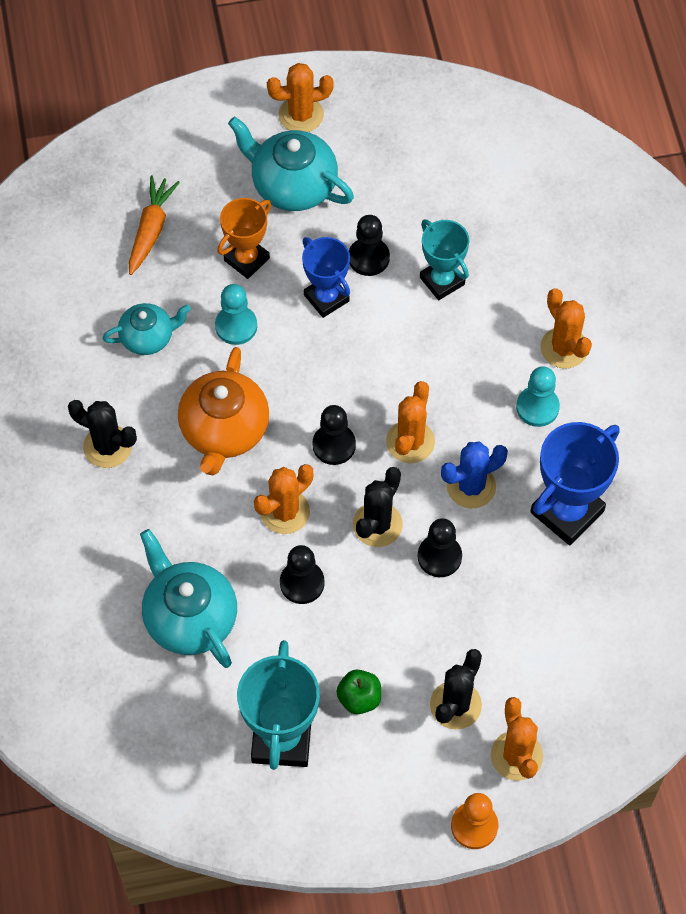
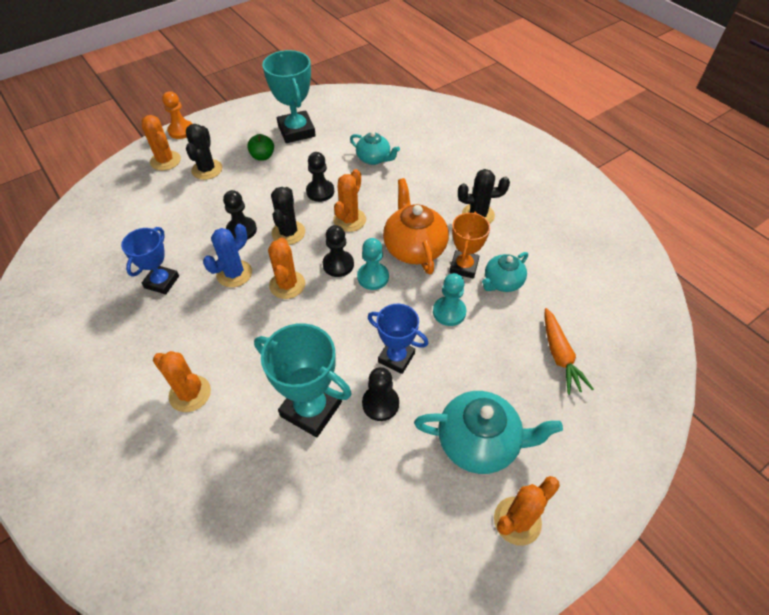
camera: 155 degrees right, 10 degrees down
turquoise teapot [140,529,237,668] -> turquoise teapot [350,132,400,165], size x0.61
orange trophy [217,198,271,279] -> orange trophy moved to [450,212,490,278]
turquoise trophy [420,220,470,300] -> turquoise trophy [254,323,352,437], size x1.53
turquoise pawn [516,366,560,427] -> turquoise pawn moved to [357,238,389,290]
blue trophy [530,422,620,545] -> blue trophy [121,227,179,294], size x0.65

